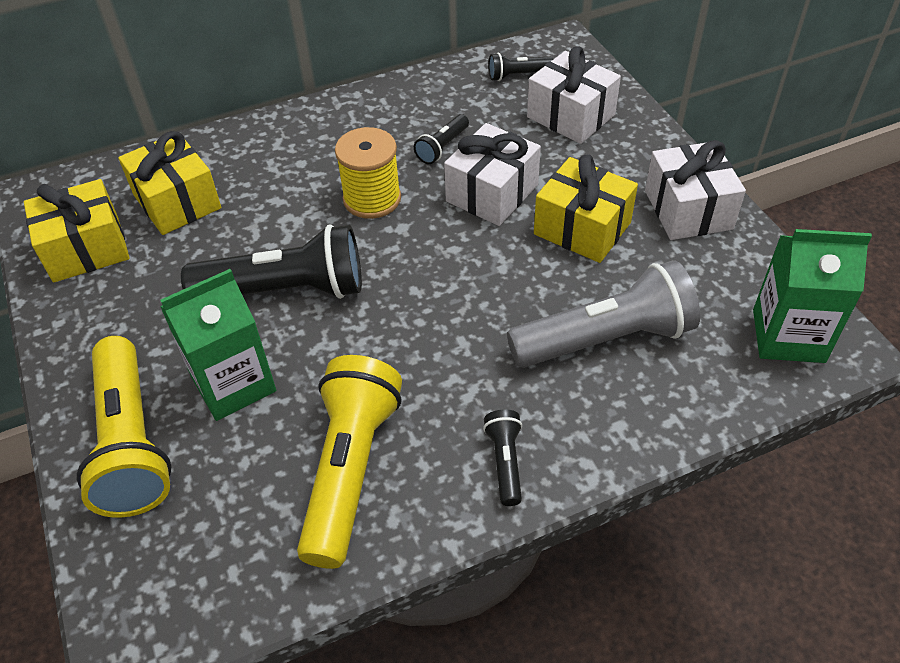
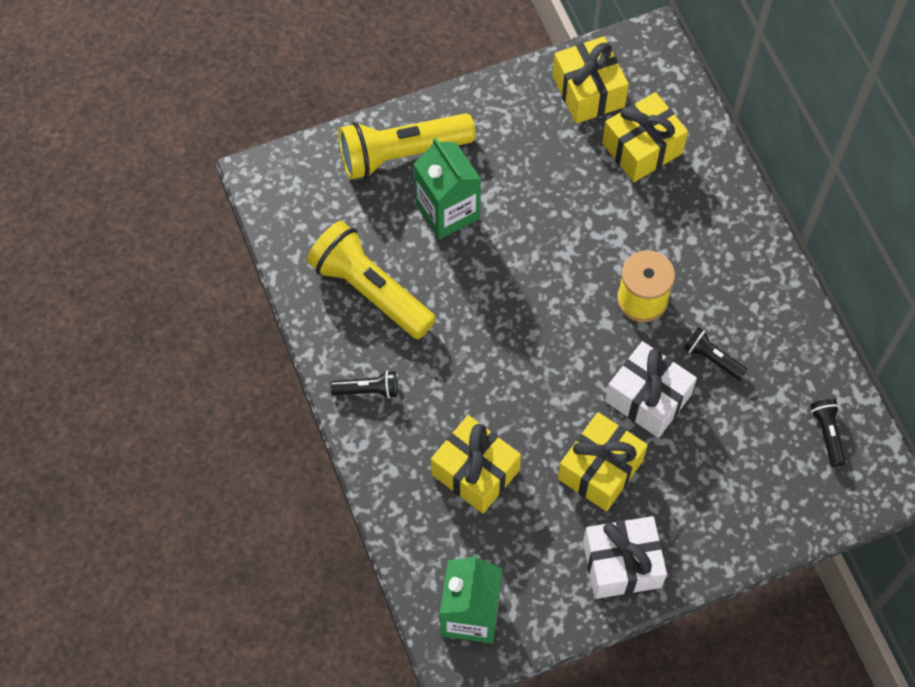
camera: 90 degrees right, 15 degrees up
black flashlight [181,225,362,299] -> none
yellow flashlight [297,355,402,569] -> yellow flashlight turned 150 degrees counterclockwise [307,221,436,339]
grey flashlight [507,260,700,368] -> yellow gift [431,415,521,514]
white gift [527,46,621,144] -> none

